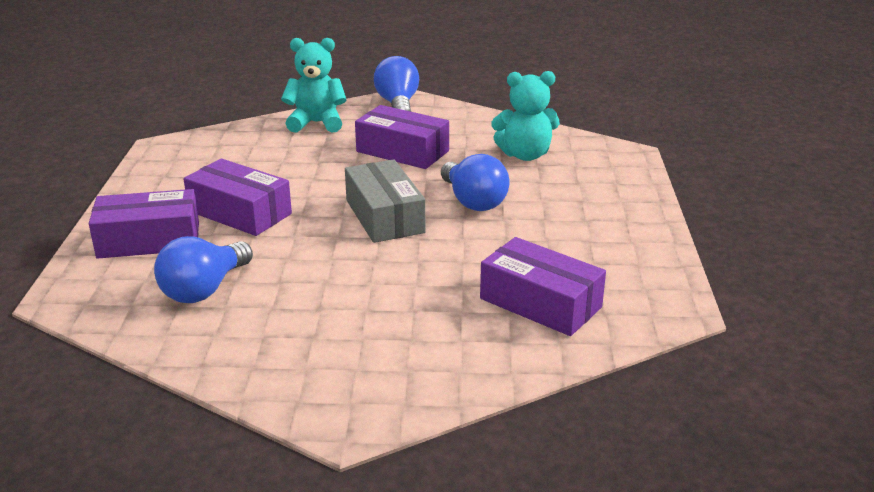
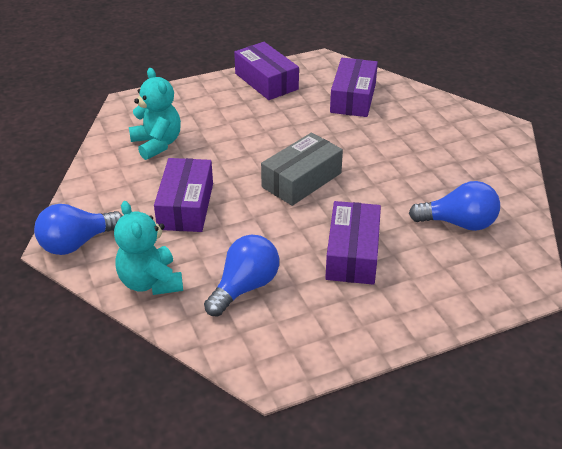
camera: 115 degrees left, 10 degrees up
purple box [89,189,199,259] -> purple box moved to [234,42,299,100]
blue light bulb [441,154,509,211] -> blue light bulb moved to [204,235,279,316]

